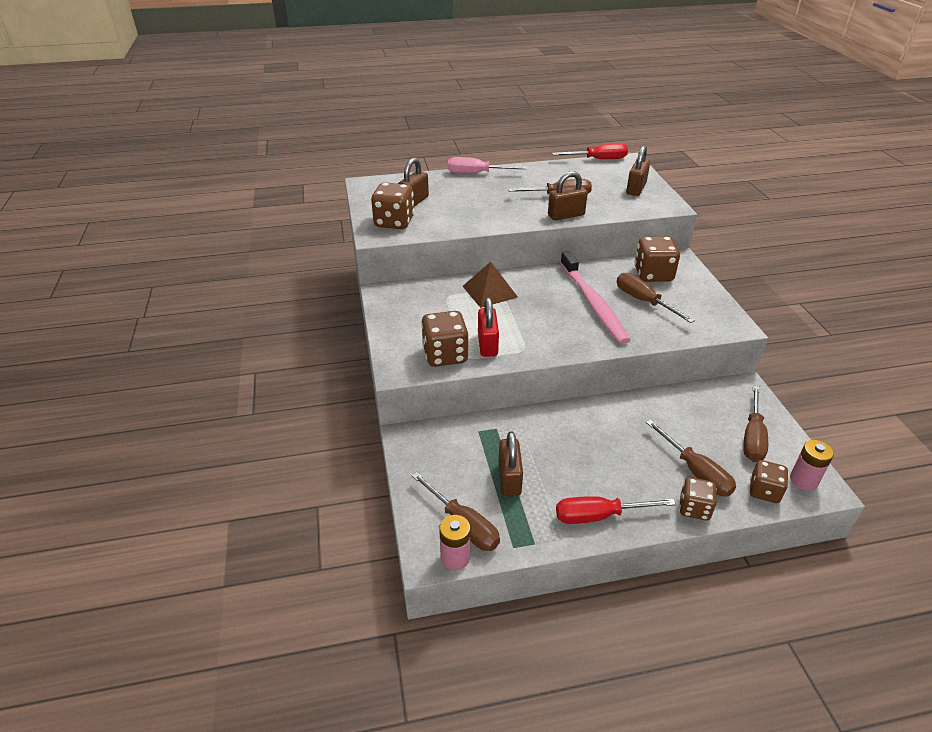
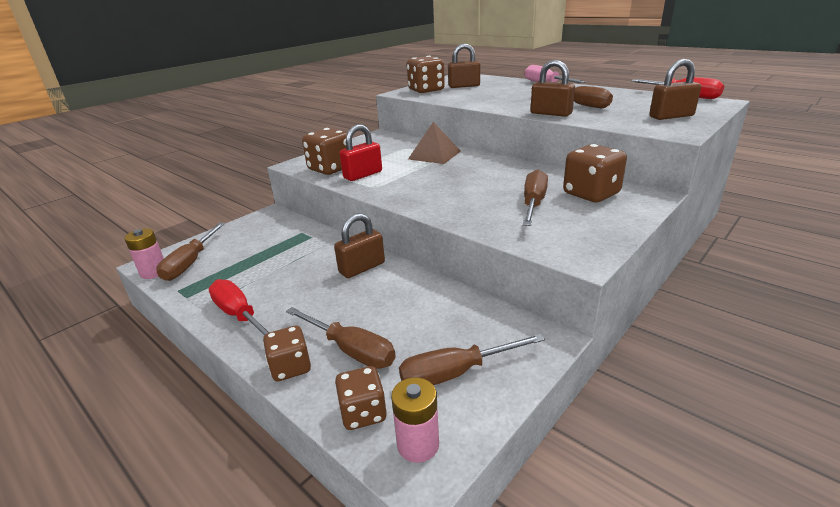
camera: 55 degrees right, 10 degrees down
brown padlock [499,431,523,496] -> brown padlock moved to [334,213,385,278]
pink toothbrush [560,251,630,344] -> none
brown screwdriver [646,420,736,497] -> brown screwdriver turned 75 degrees counterclockwise [286,307,396,369]

